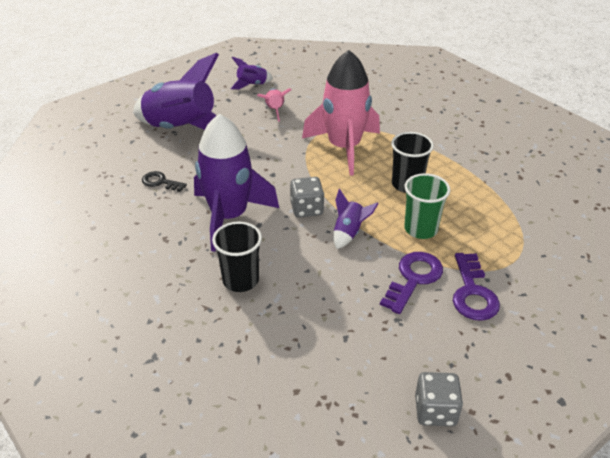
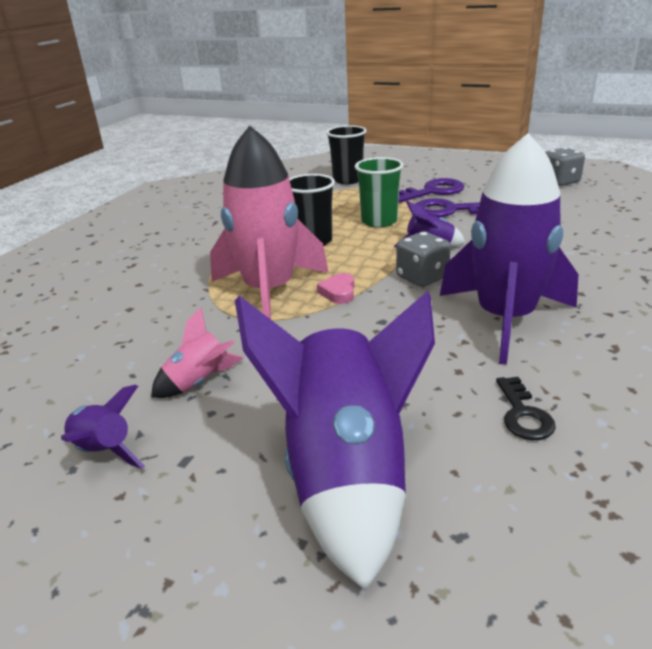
camera: 115 degrees left, 10 degrees down
black cup [212,222,262,292] -> black cup moved to [326,125,367,184]
none -> pink heart [317,273,355,304]

